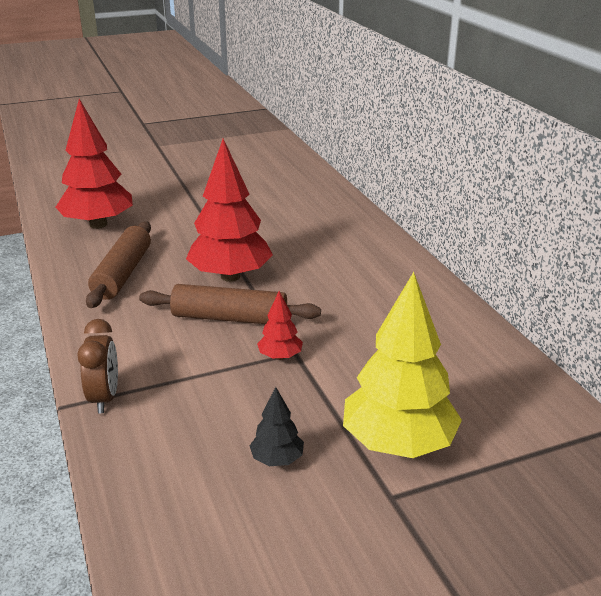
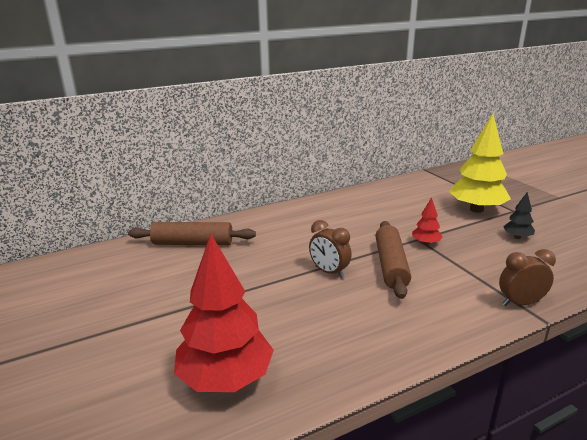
camera: 95 degrees left, 5 degrees down
brown rolling pin [86,221,151,308] -> brown rolling pin moved to [128,222,256,245]
red tree [186,139,273,282] -> brown clock [309,220,352,278]

